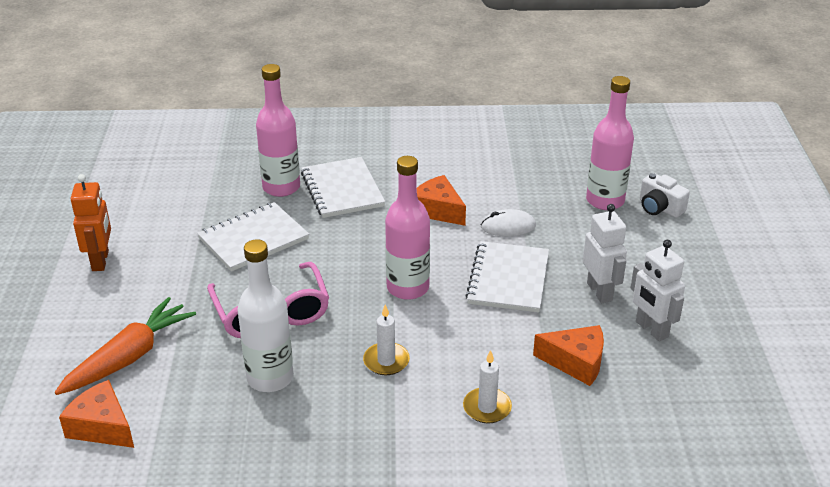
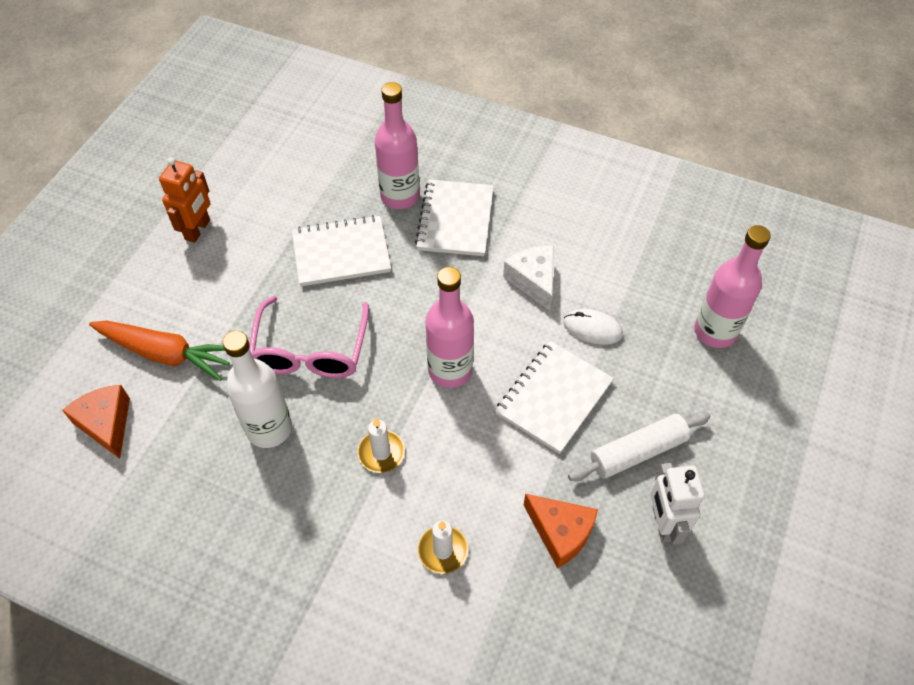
camera: 25 degrees right, 20 degrees up
orange carrot [55,297,196,395] -> orange carrot turned 45 degrees clockwise [89,320,230,381]
orange cheese [417,175,466,226] -> white cheese [503,246,554,311]
white robot [583,204,627,303] -> white rolling pin [568,411,711,481]
white camera [640,173,690,218] -> none

